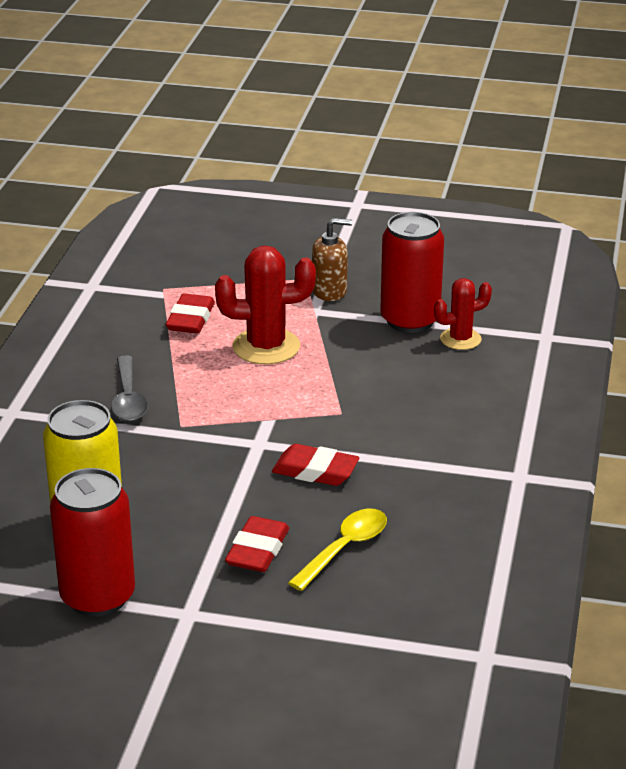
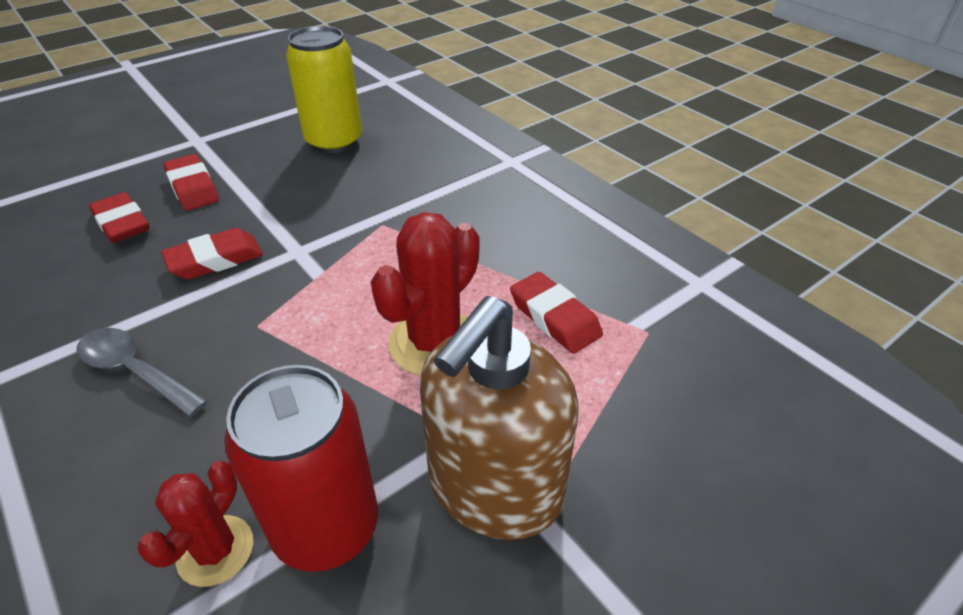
camera: 130 degrees right, 10 degrees up
red can [50,468,135,617] -> none
grey spoon [111,355,148,421] -> grey spoon moved to [76,328,208,417]
yellow spoon [288,509,387,591] -> red eraser [89,192,149,243]
brown soap dispenser [312,218,352,301] -> brown soap dispenser [420,296,579,540], size x1.85

